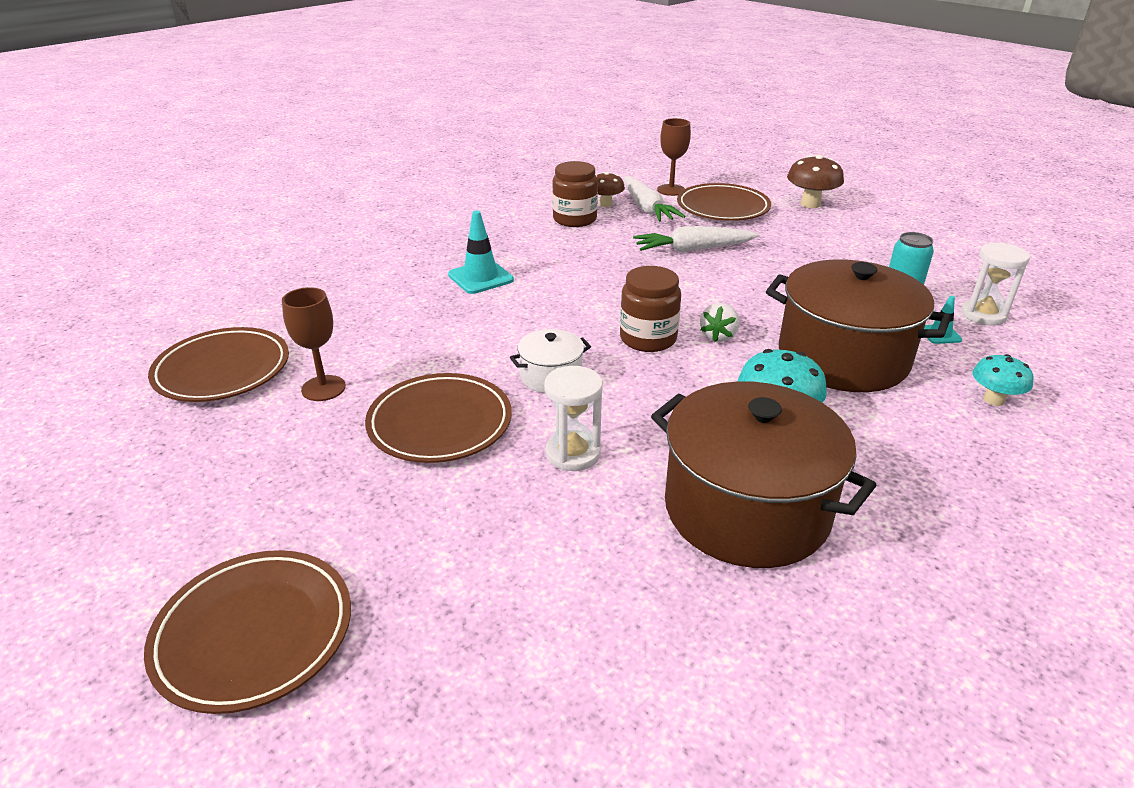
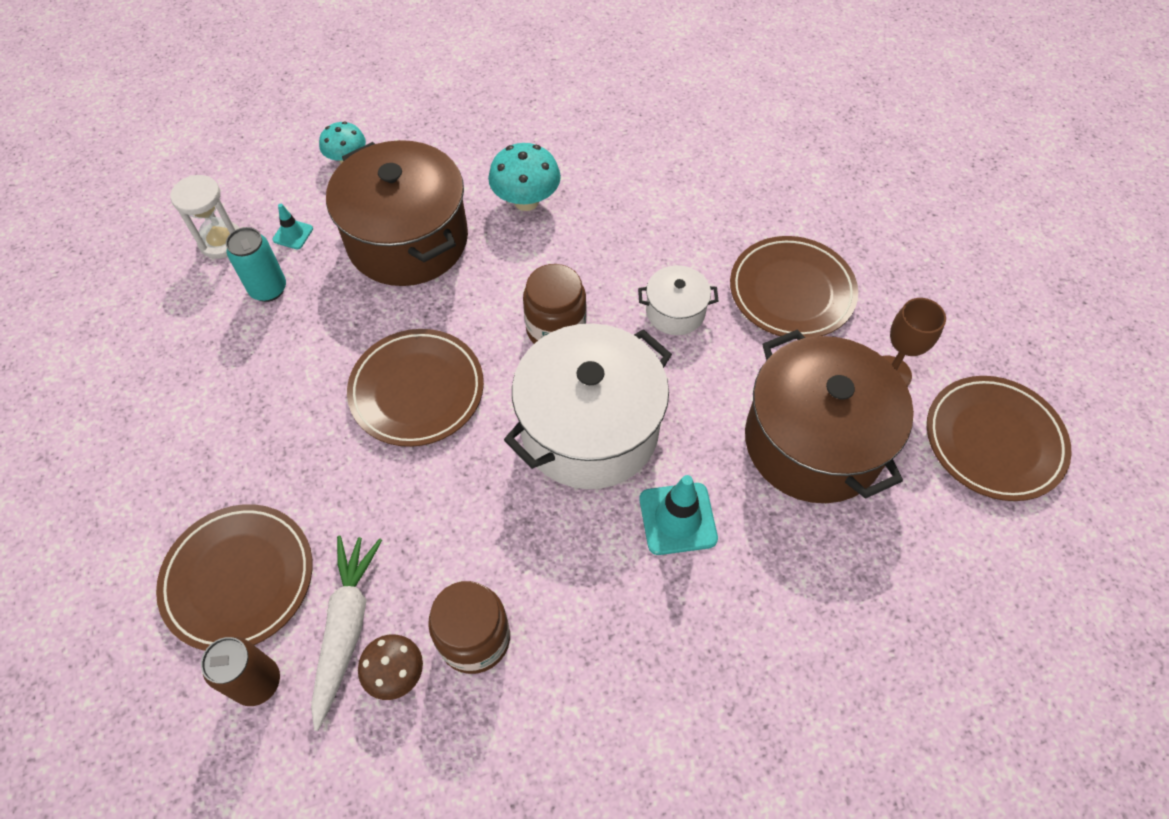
camera: 155 degrees left, 25 degrees up
brown plate [144,550,351,714] -> brown plate moved to [347,329,484,447]
white hourglass [544,366,603,471] -> none
white carrot [633,226,760,252] -> none
brown pot [651,381,877,568] -> brown pot moved to [745,329,914,503]
brown goblet [657,118,691,196] -> brown can [201,637,280,706]
white strawberry [700,303,740,342] -> none
brown mushroom [787,155,844,208] -> none
none -> white pot [504,323,672,489]

